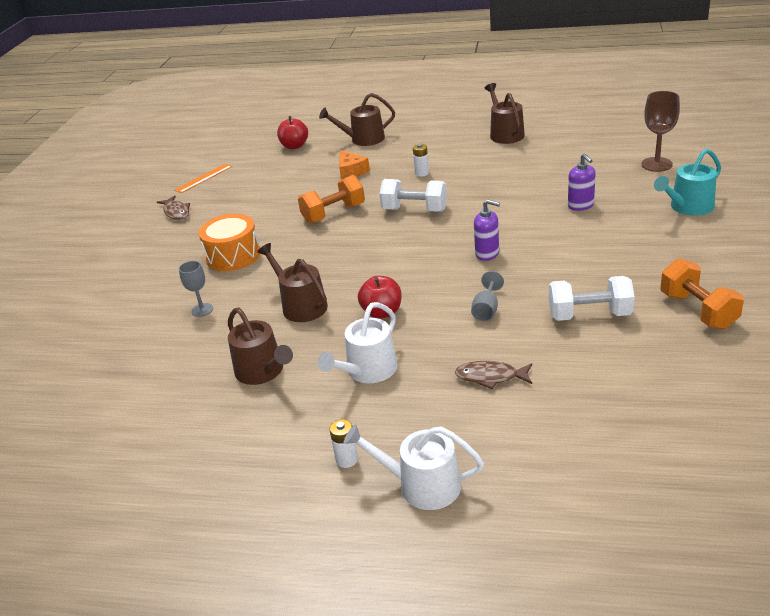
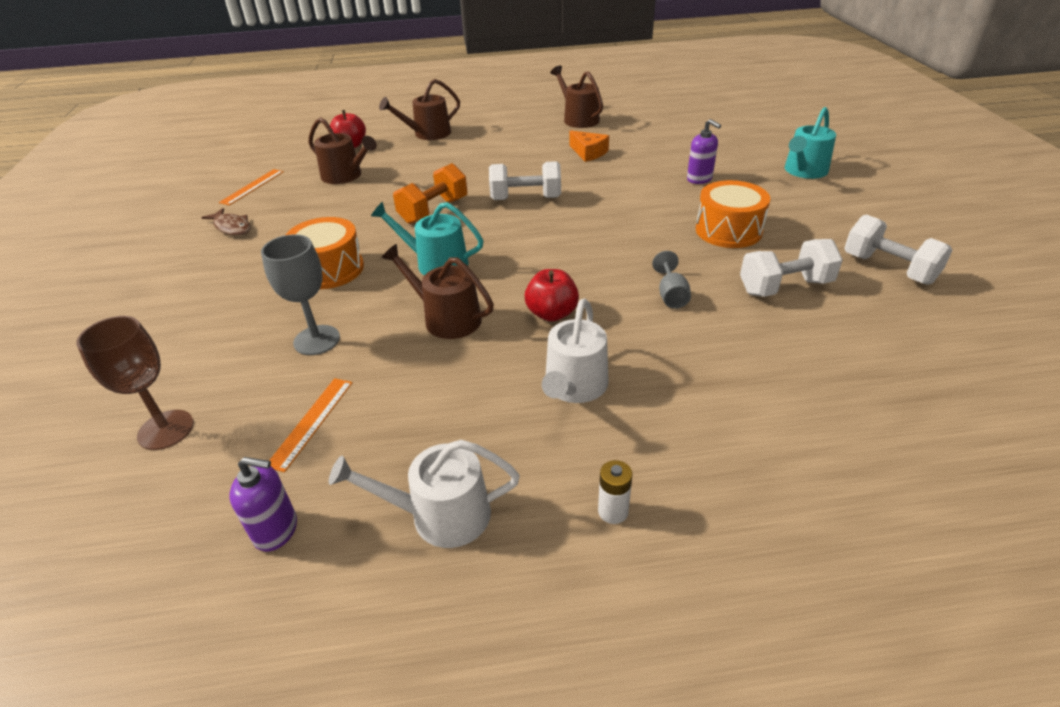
camera: 20 degrees left, 5 degrees up
grey goblet [179,261,213,317] -> grey goblet [261,234,340,355], size x1.60
brown watering can [228,308,293,385] -> brown watering can moved to [308,117,377,184]
orange cheese [339,150,370,179] -> orange cheese moved to [569,130,609,162]
white watering can [344,424,484,510] -> white watering can moved to [329,440,520,548]
white battery [413,144,429,177] -> none
brown fish [455,361,532,389] -> none
purple soap dispenser [474,199,500,261] -> purple soap dispenser moved to [229,457,297,552]
brown goblet [641,91,680,172] -> brown goblet moved to [76,316,194,450]
orange dumbbell [660,258,744,329] -> white dumbbell [844,214,953,285]
none -> orange ruler [269,378,352,472]
none -> turquoise watering can [371,202,484,275]
none -> orange drum [696,180,770,248]

